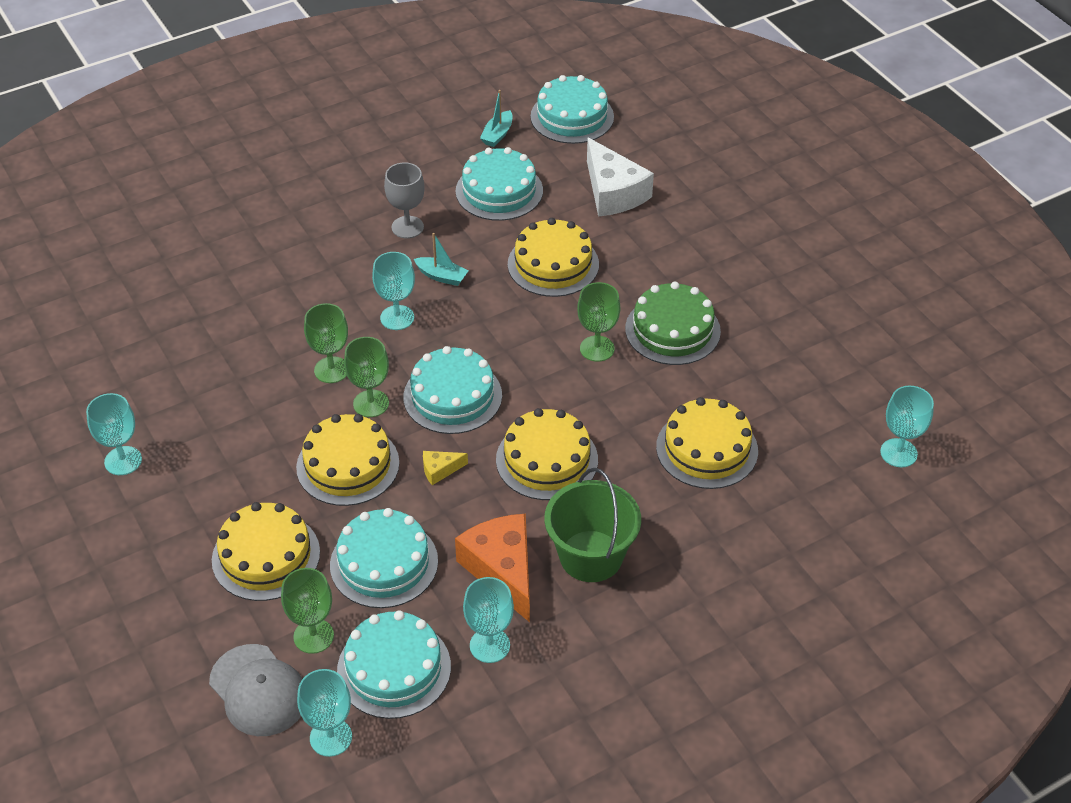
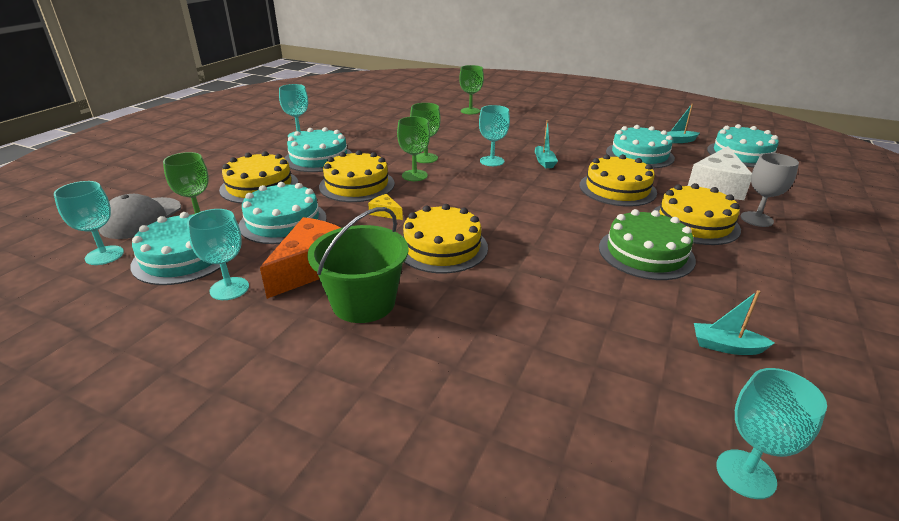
camera: 55 degrees right, 15 degrees down
grey goblet [384,162,425,238] -> grey goblet moved to [740,153,799,227]
turquoise cake [403,346,502,434] -> turquoise cake moved to [285,127,352,172]
green goblet [577,282,620,362] -> green goblet moved to [459,65,484,114]
yellow cake [656,397,758,489] -> yellow cake moved to [653,183,741,245]
none -> turquoise boat [694,290,775,355]

